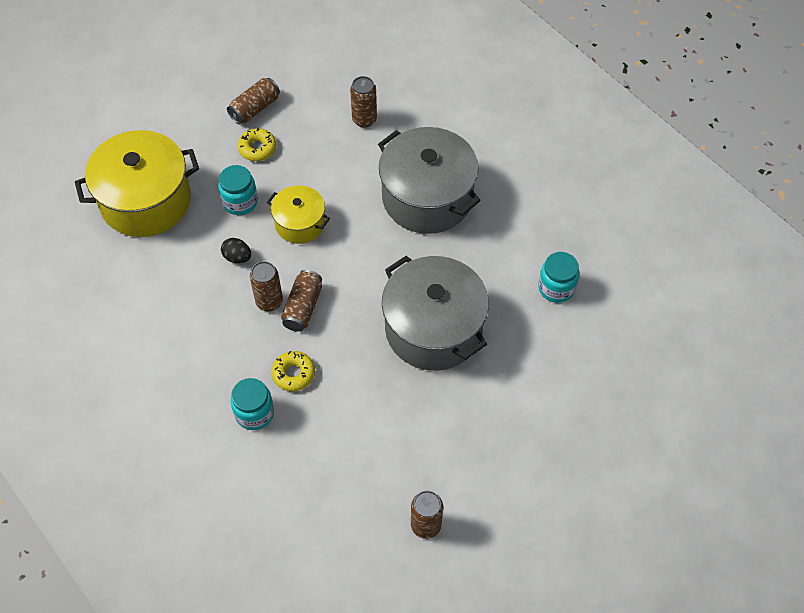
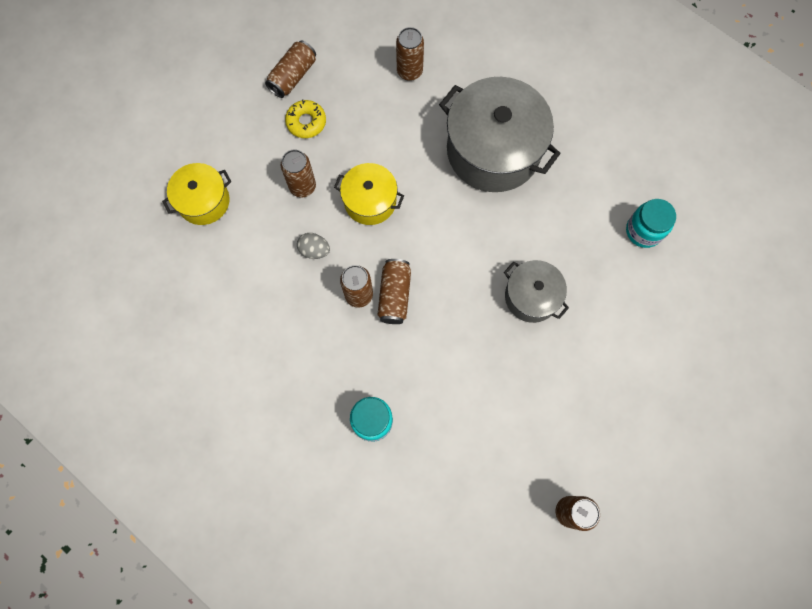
camera: 10 degrees left, 15 degrees up
yellow pot [75,130,199,237] -> yellow pot [162,163,231,225], size x0.55
turquoise jar [218,165,258,215] -> brown can [281,150,316,198]
black egg [221,238,251,263] -> grey egg [297,233,330,259]
yellow donut [271,351,315,391] -> none
grey pot [382,256,489,371] -> grey pot [504,260,569,323], size x0.55

